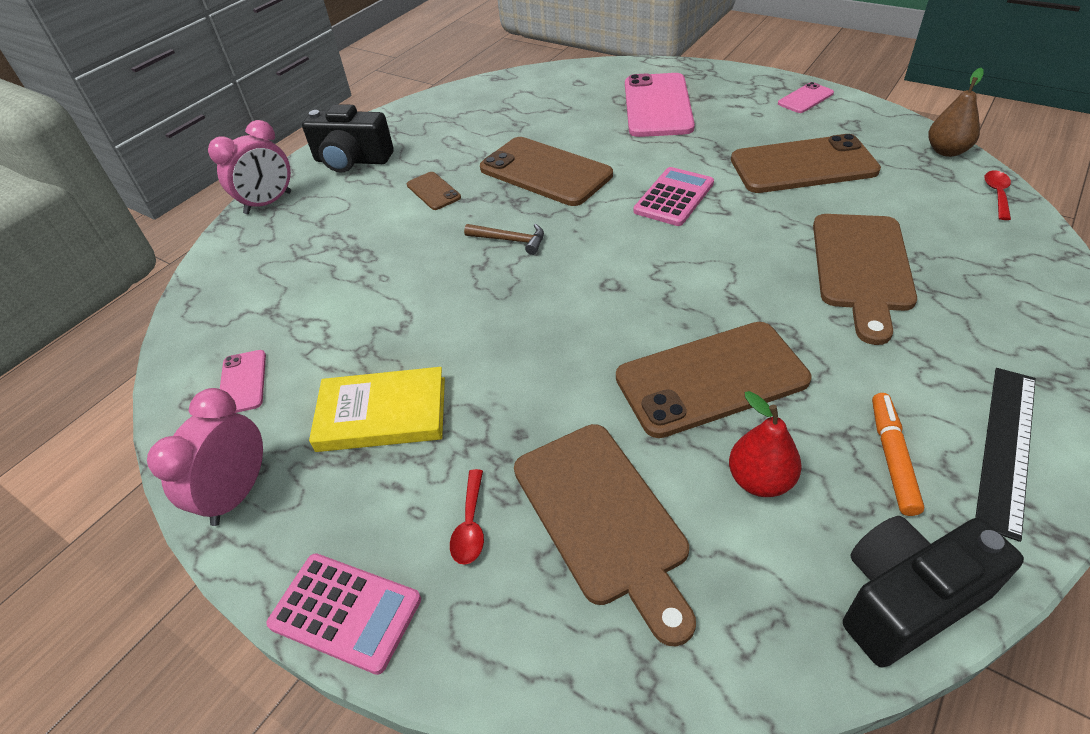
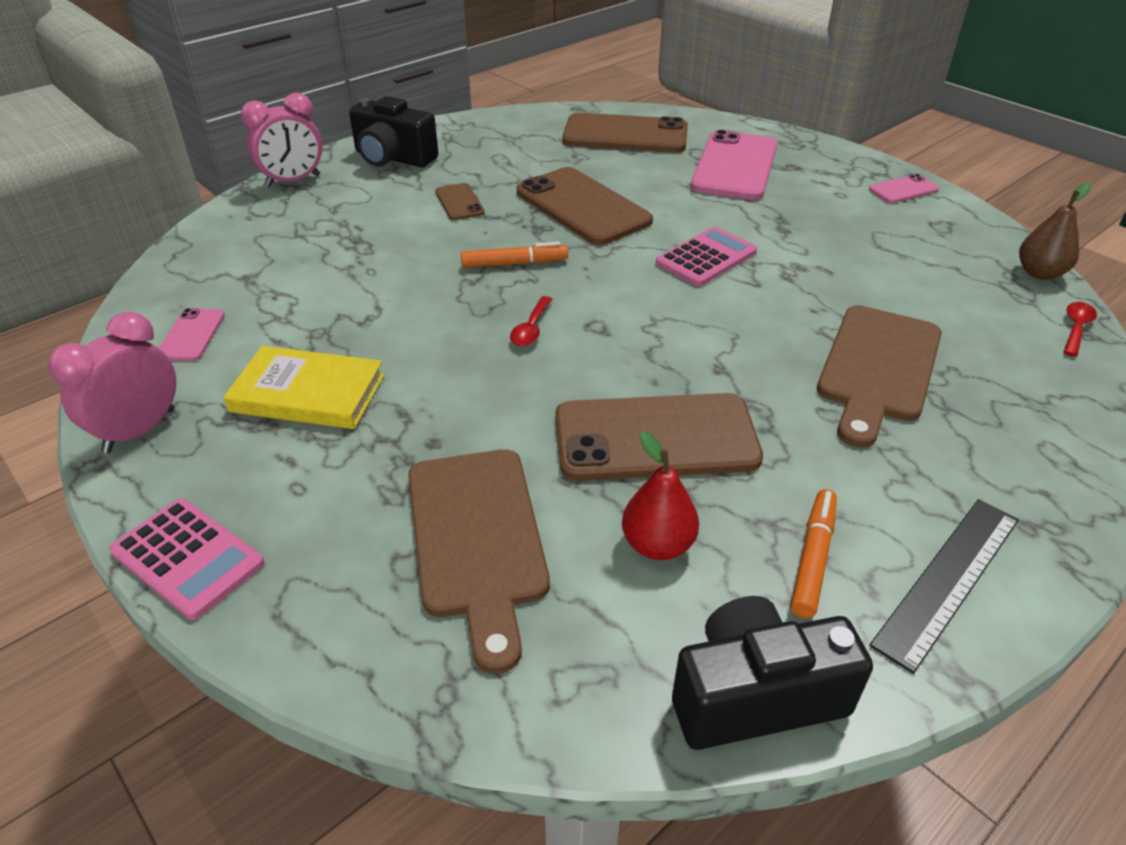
camera: 10 degrees right, 5 degrees down
red spoon [450,469,484,565] -> red spoon moved to [510,296,552,346]
brown hammer [464,224,544,255] -> orange marker [461,242,568,268]
brown phone [731,134,881,193] -> brown phone moved to [562,113,688,153]

